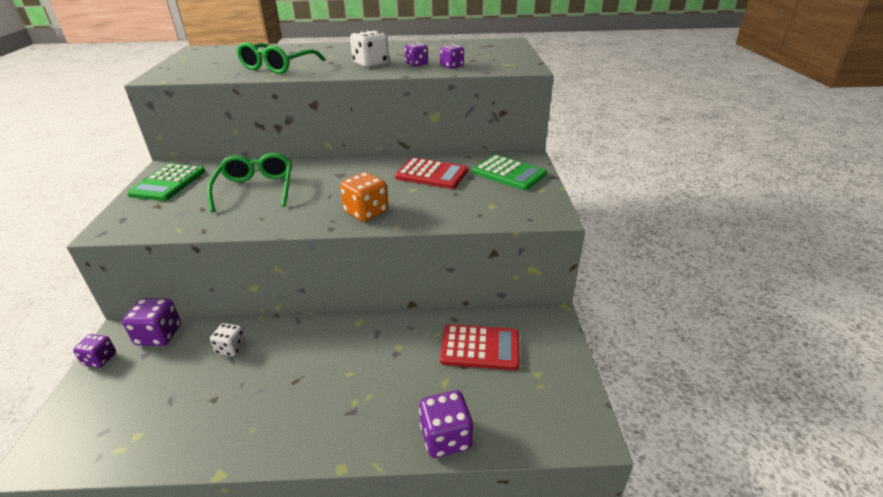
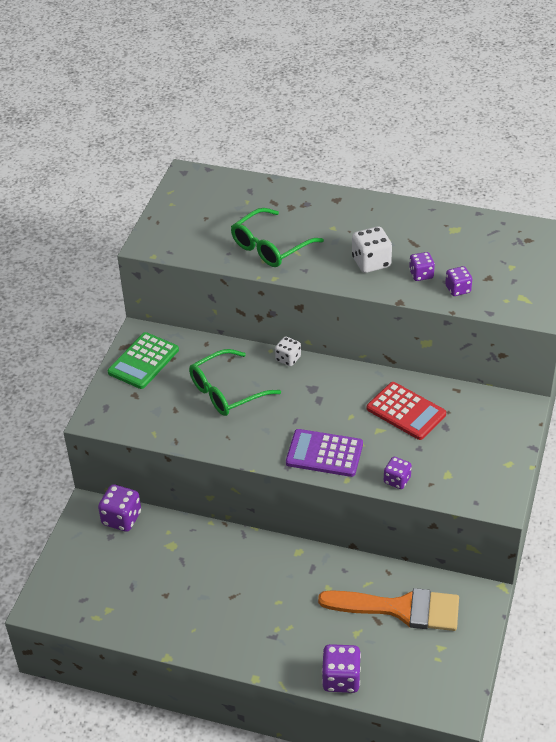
camera: 20 degrees right, 10 degrees up
purple dice [73,334,116,368] -> purple dice moved to [384,457,412,489]
green glasses [207,153,292,212] -> green glasses turned 135 degrees counterclockwise [189,349,281,416]
white dice [210,323,246,356] -> white dice moved to [275,336,301,366]
orange dice [340,172,388,222] -> purple calculator [286,429,363,477]
red calculator [440,324,520,370] -> orange brush [318,588,459,631]
green calculator [472,155,547,190] -> none

